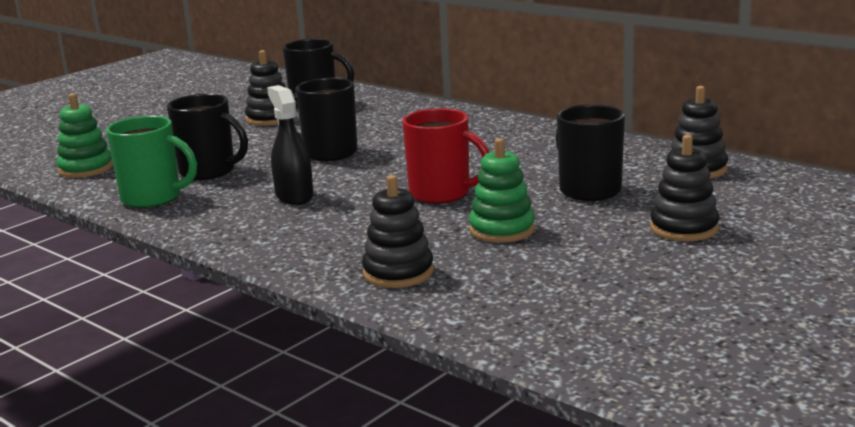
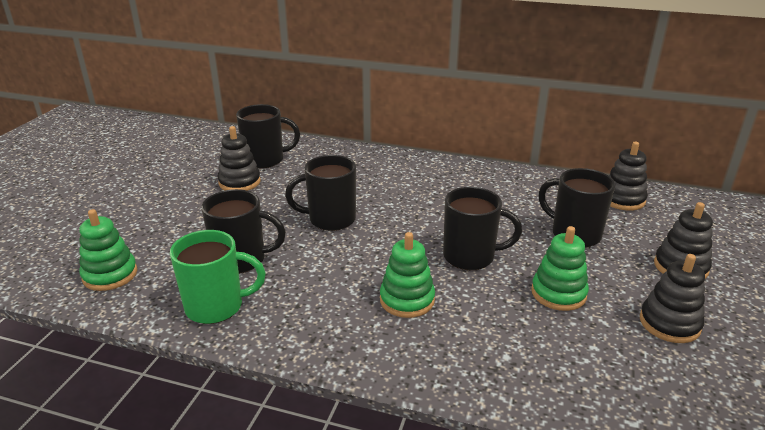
camera: 25 degrees left, 10 degrees up
black spray bottle [267,85,313,205] -> none
black stacking toy [362,175,434,288] -> black stacking toy moved to [640,254,705,343]
red mug [402,108,490,204] -> black mug [443,187,522,270]
none -> green stacking toy [380,232,435,318]

